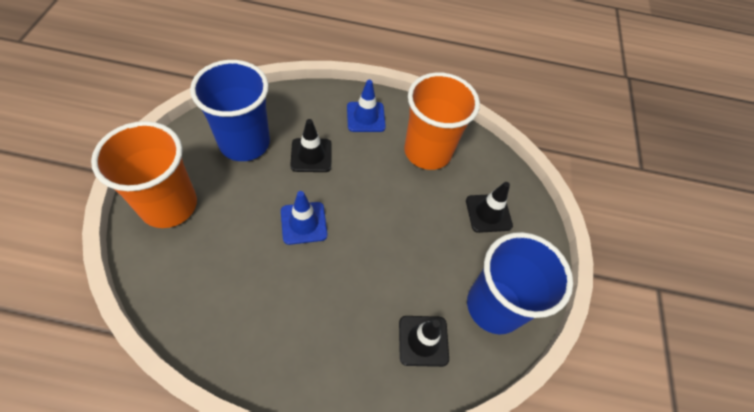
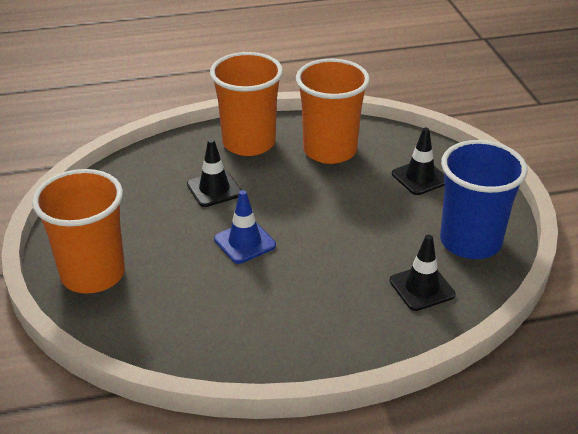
camera: 15 degrees left, 20 degrees down
blue cup [190,60,270,161] -> none
blue traffic cone [347,80,386,132] -> orange cup [210,52,283,156]

